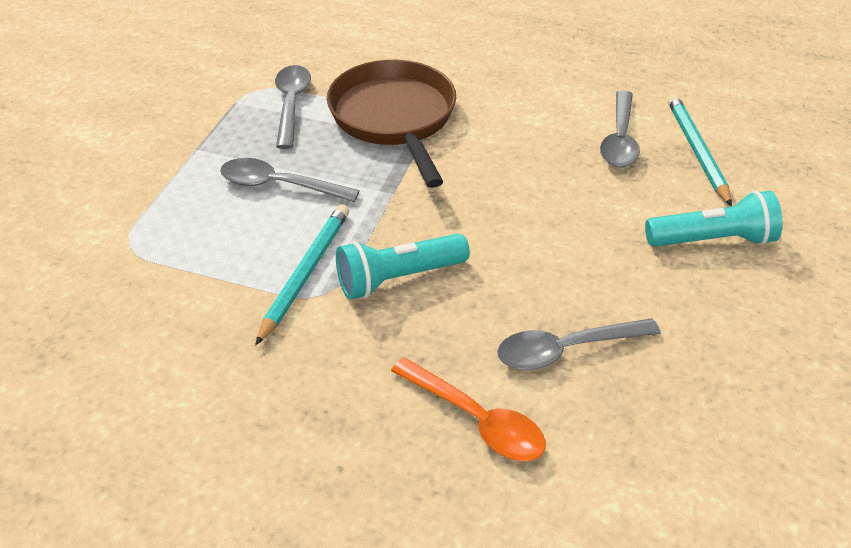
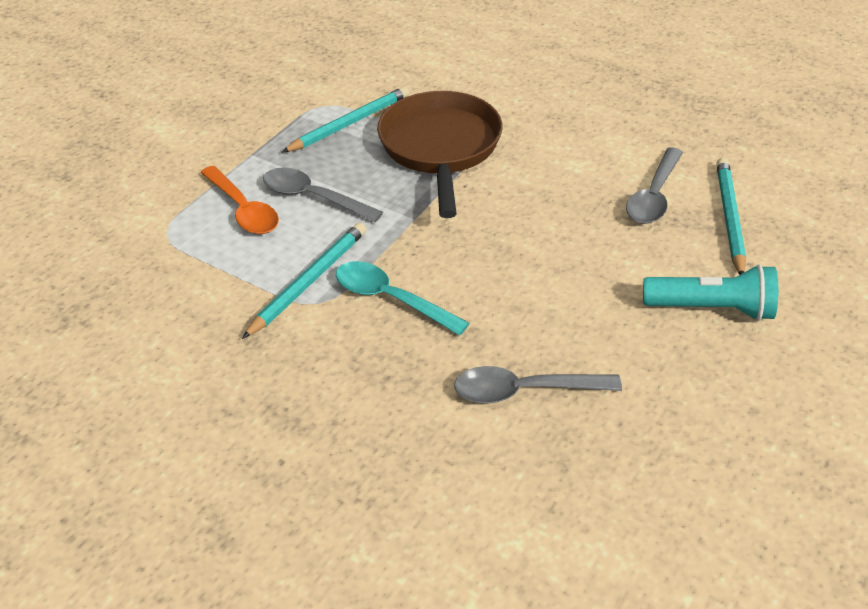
camera: 15 degrees right, 0 degrees up
grey spoon [275,65,311,149] -> turquoise pencil [282,86,409,153]
turquoise flashlight [336,234,470,300] -> turquoise spoon [336,261,469,335]
orange spoon [391,357,546,461] -> orange spoon moved to [200,166,279,234]

